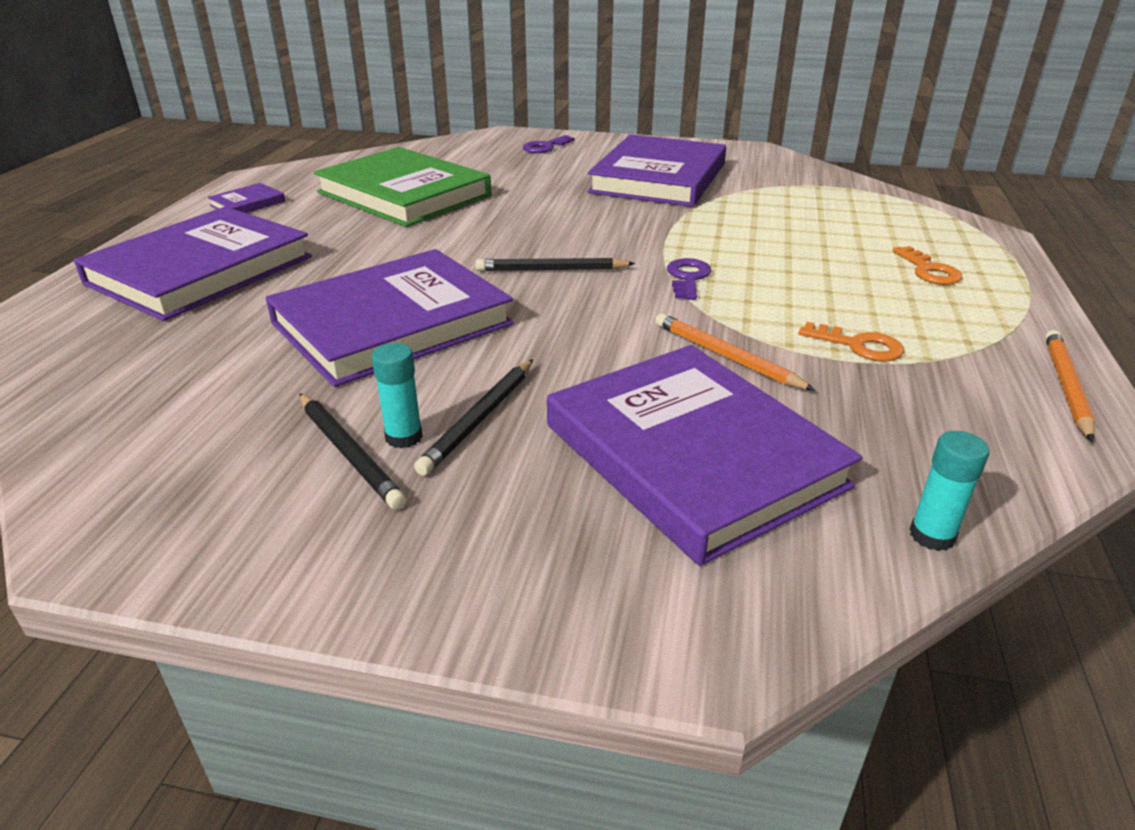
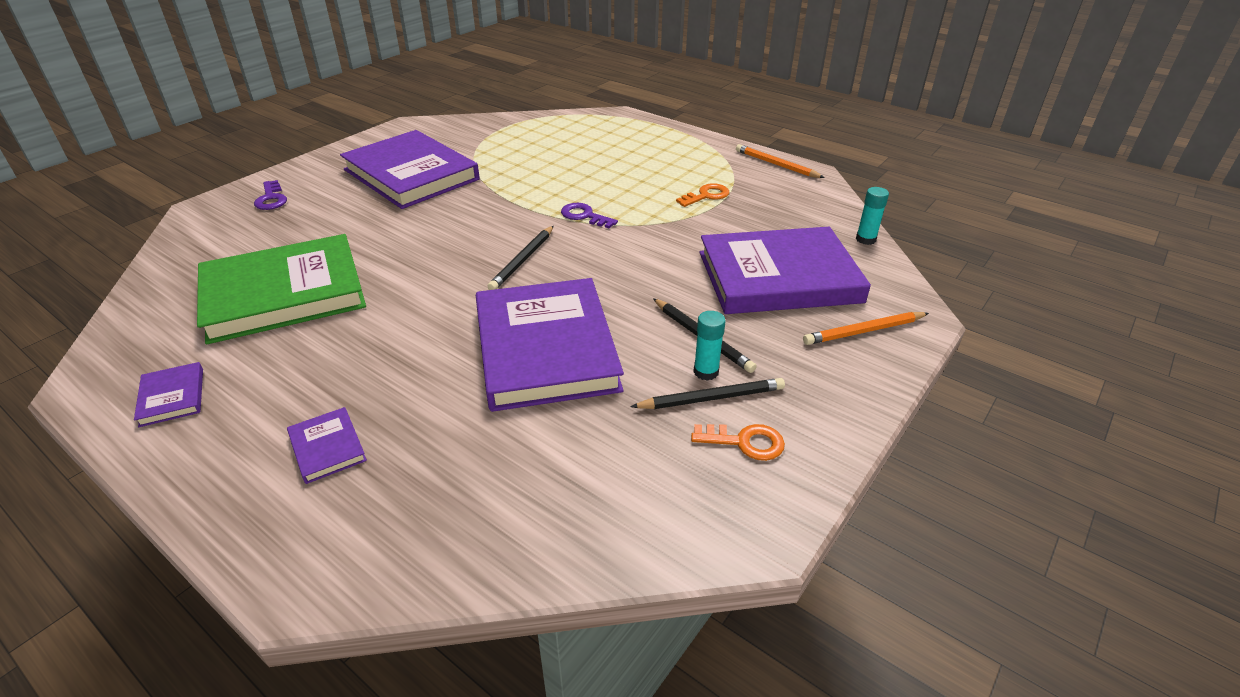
camera: 65 degrees left, 5 degrees up
purple book [74,207,312,321] -> purple book [287,407,367,484], size x0.40
orange pencil [655,313,815,391] -> orange pencil moved to [803,312,929,345]
orange key [892,246,962,285] -> orange key moved to [691,424,785,461]

